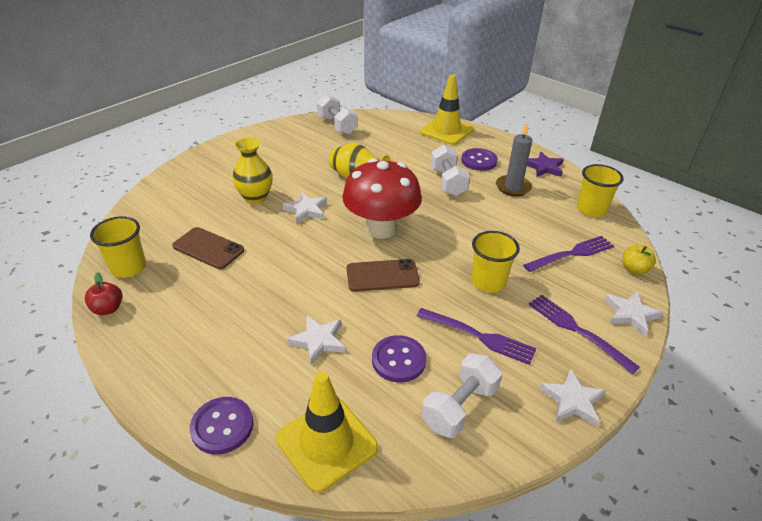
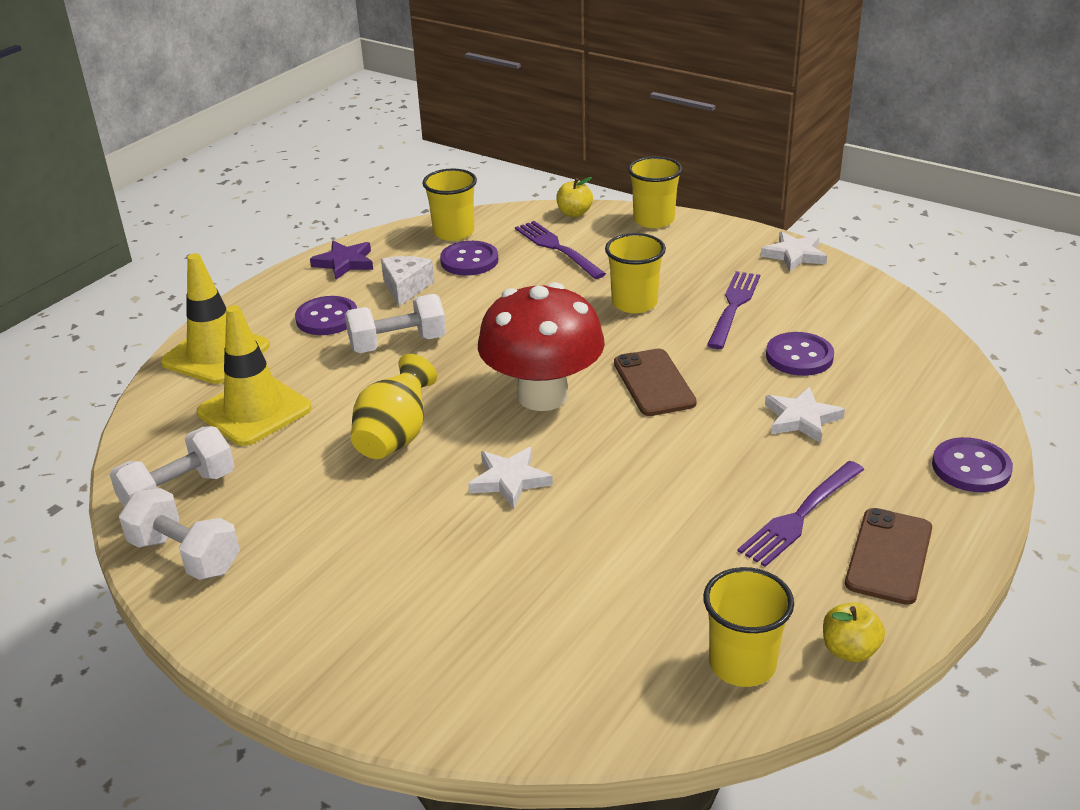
camera: 95 degrees left, 5 degrees down
red apple [85,272,123,315] -> yellow apple [823,602,885,662]
brown phone [172,227,244,269] -> brown phone moved to [845,508,932,605]
yellow vase [232,137,273,204] -> none
yellow traffic cone [276,372,378,493] -> yellow traffic cone moved to [197,305,312,446]
white dumbbell [422,353,502,438] -> white dumbbell moved to [119,488,240,580]
grey candle [496,123,532,196] -> white cheese [381,256,434,306]
purple fork [528,295,640,374] -> purple fork moved to [737,461,864,567]
white star [604,291,663,336] -> yellow cup [628,156,682,228]
none -> purple button [440,241,498,276]

